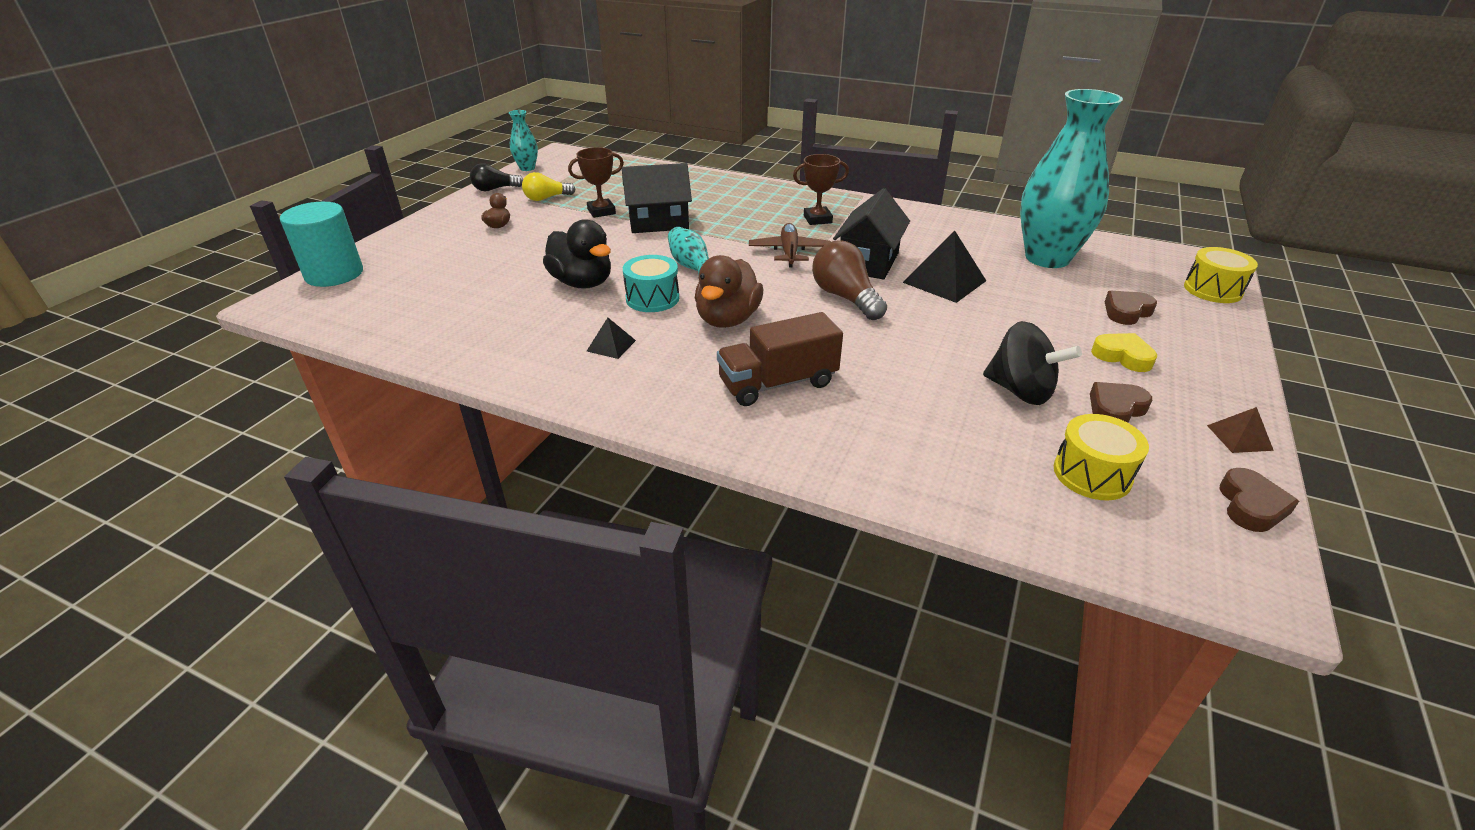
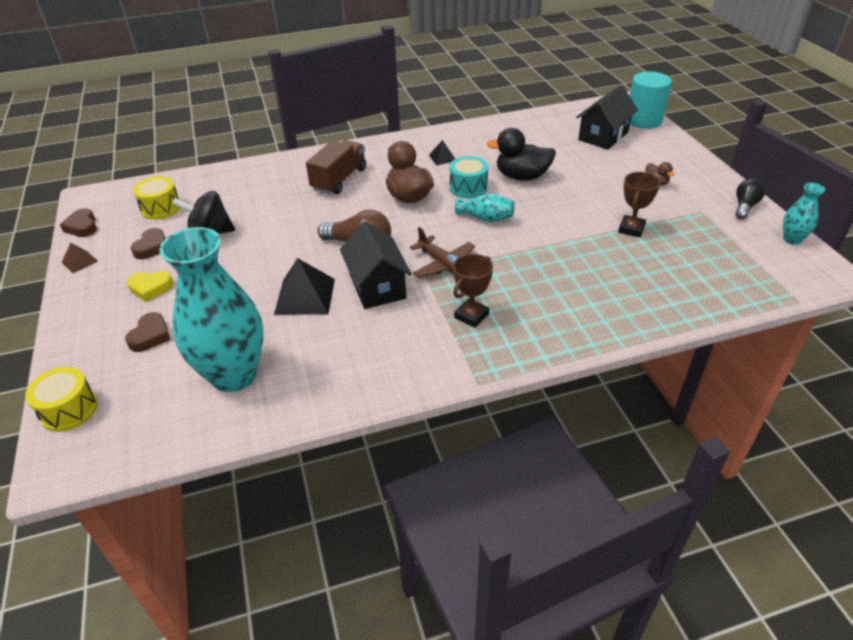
camera: 140 degrees right, 5 degrees up
yellow light bulb [522,172,576,201] -> none
black house [622,163,692,233] -> black house moved to [576,85,638,150]

